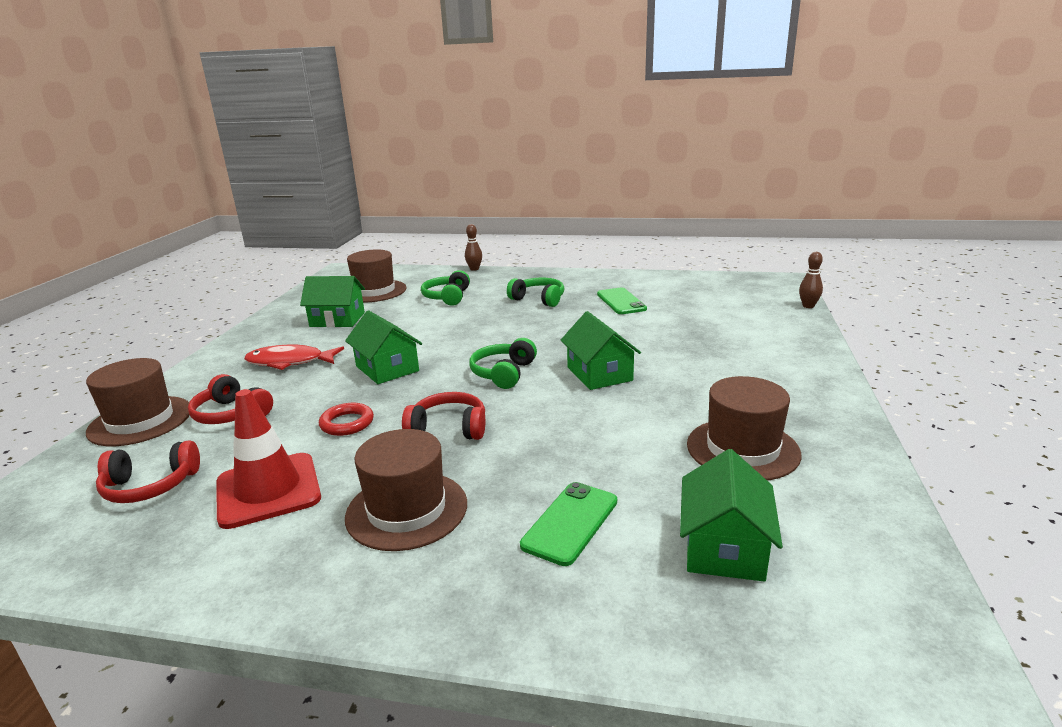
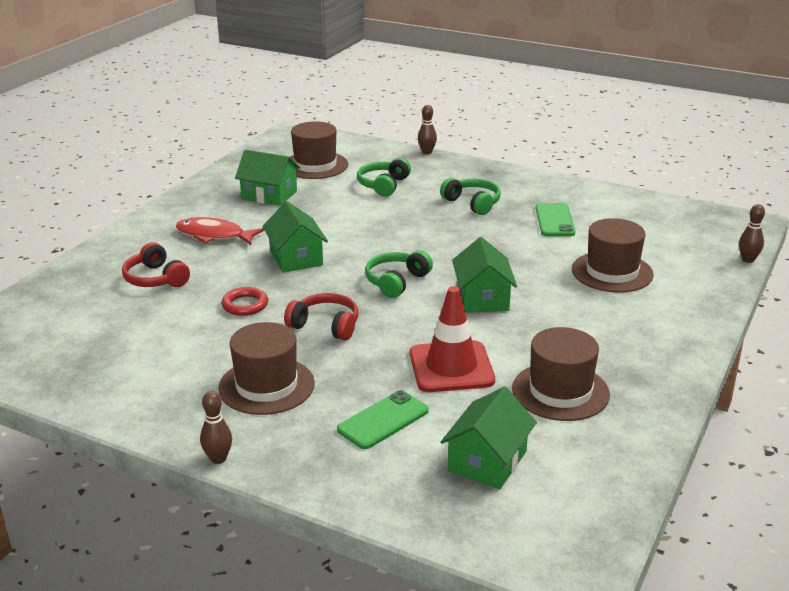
camera: 15 degrees right, 5 degrees up
brown hat [86,358,190,446] -> brown hat moved to [572,218,654,292]
red headphones [96,440,200,503] -> none
red traffic cone [216,389,321,529] -> red traffic cone moved to [410,286,495,392]
none -> brown bowling pin [200,391,232,464]

